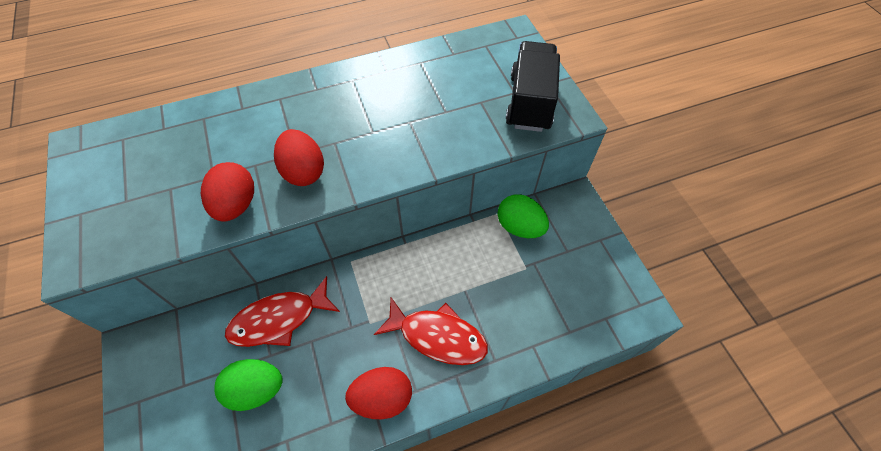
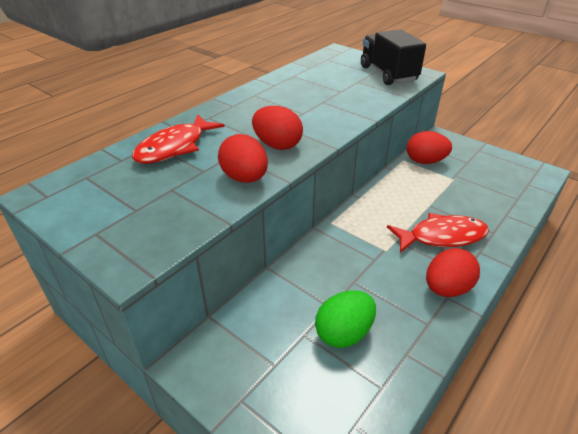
camera: 30 degrees left, 20 degrees down
red fish [225,276,340,347] -> red fish moved to [132,114,225,164]
green egg [498,194,549,238] -> red egg [407,131,452,164]

